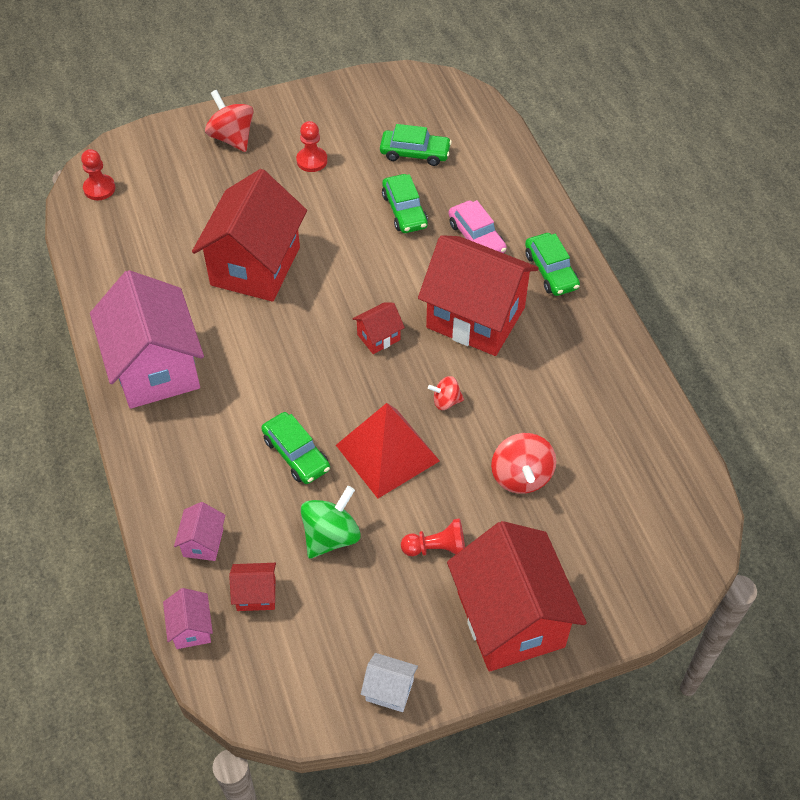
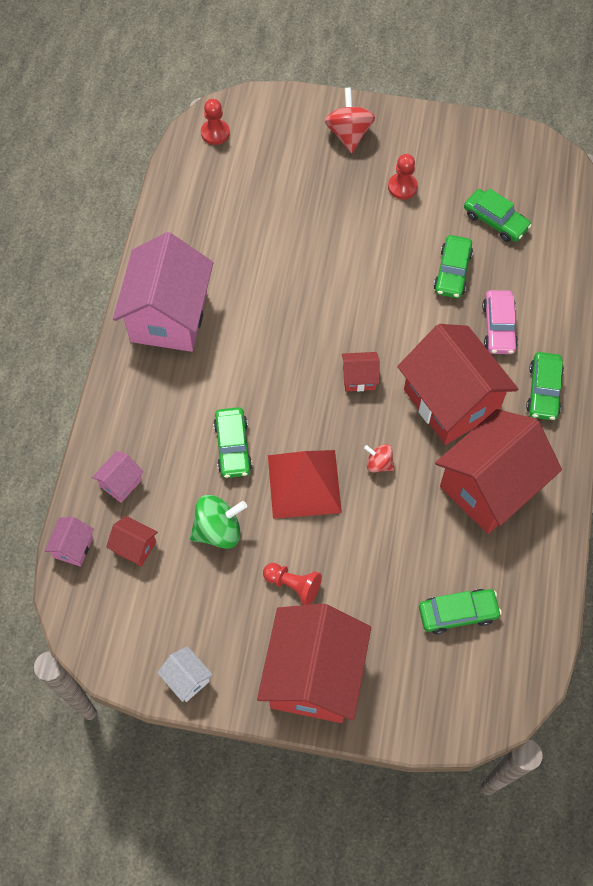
camera: 30 degrees right, 10 degrees up
red house [192,169,307,302] -> red house moved to [435,409,562,534]
red spinning top [491,433,556,494] -> none
none -> green car [419,589,502,634]

